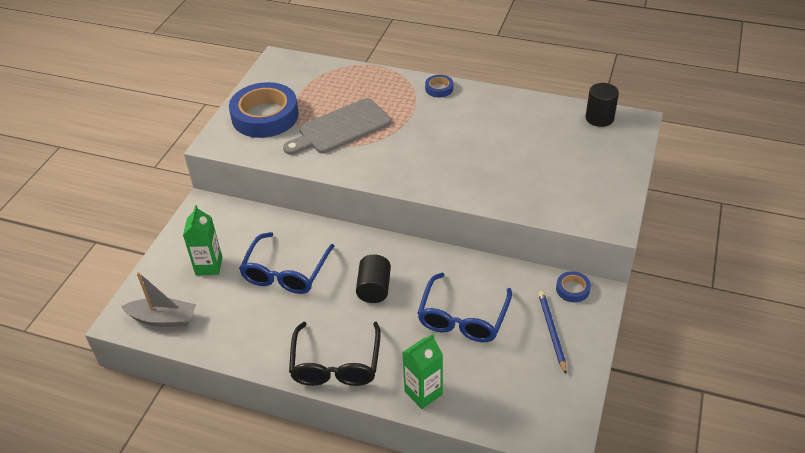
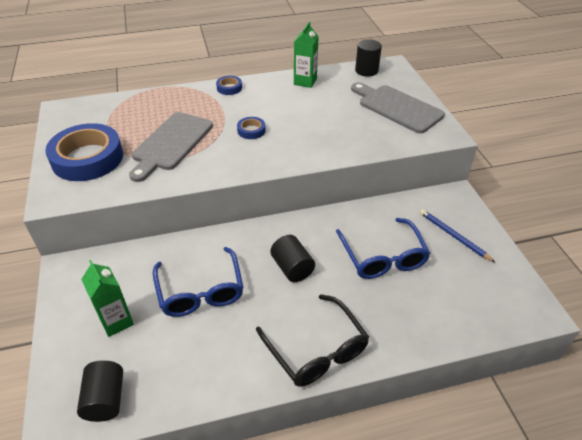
camera: 35 degrees left, 0 degrees up
grey boat [121,272,196,327] -> black cylinder [77,360,123,422]
green carton [402,334,443,409] -> green carton moved to [294,22,319,88]
blue tape [556,271,591,302] -> blue tape moved to [237,117,266,139]
none -> grey cutting board [351,82,445,133]

